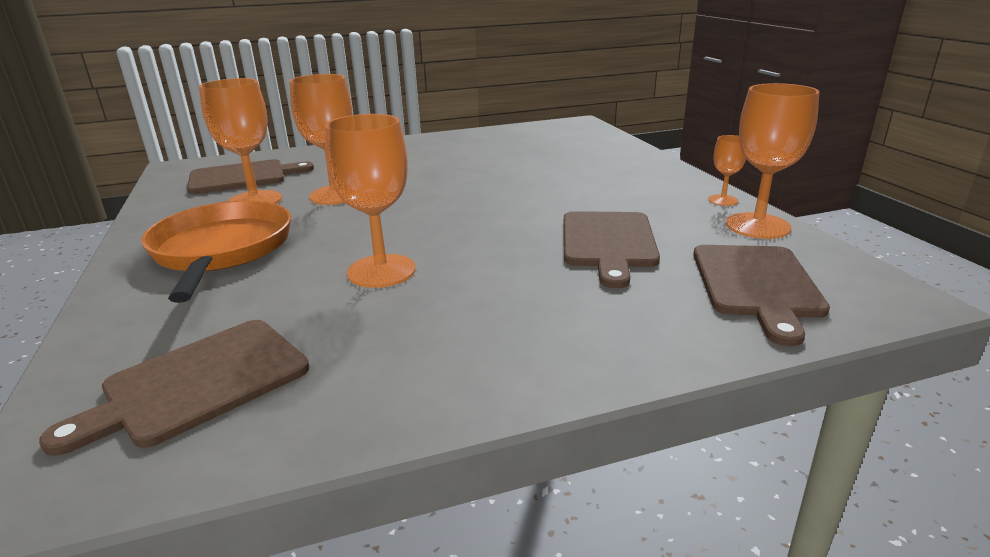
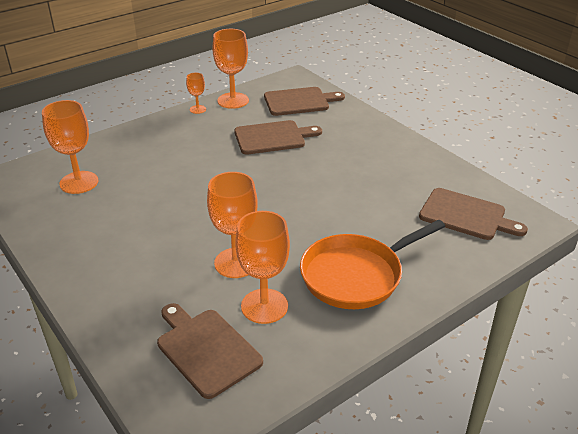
camera: 110 degrees left, 10 degrees up
orange goblet [325,114,416,288] -> orange goblet moved to [42,100,98,194]

